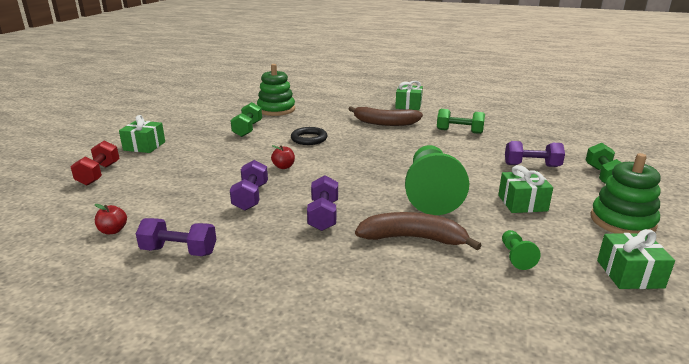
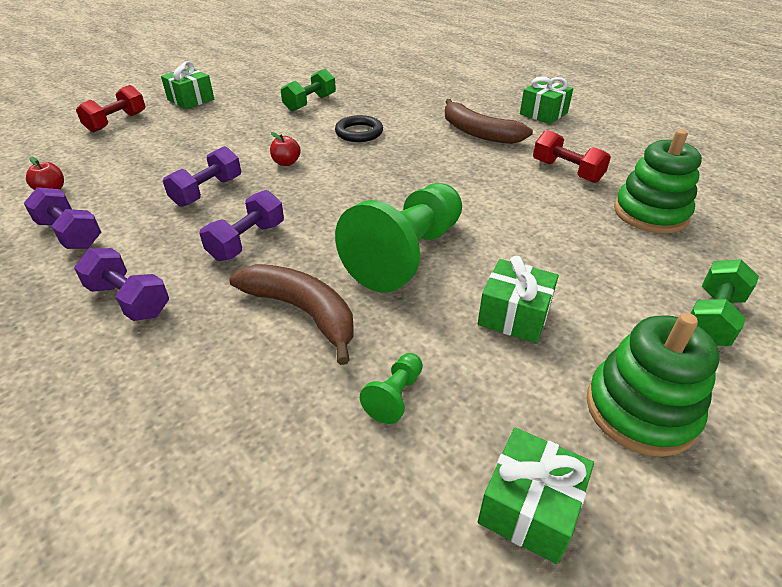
camera: 30 degrees right, 15 degrees up
green stacking toy [257,64,295,116] -> green stacking toy moved to [614,129,702,233]
green dumbbell [437,109,485,134] -> red dumbbell [533,130,611,183]
purple dumbbell [505,141,565,167] -> purple dumbbell moved to [74,248,169,321]

